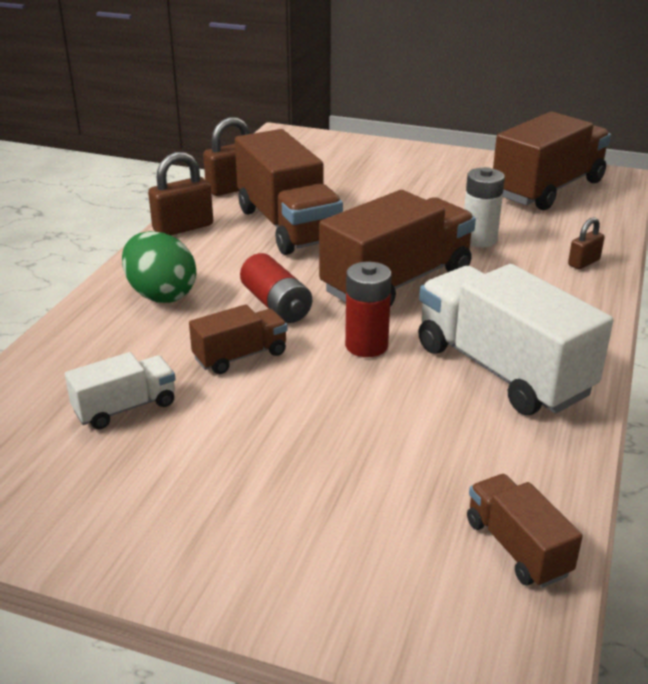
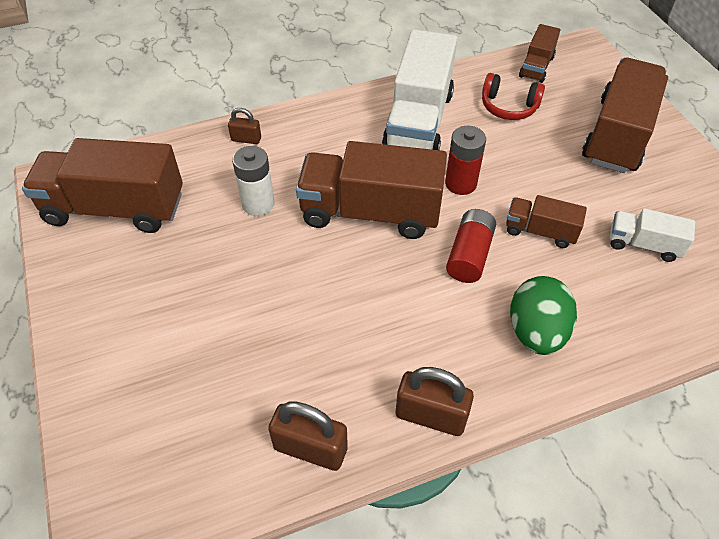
camera: 130 degrees left, 20 degrees up
brown truck [235,129,343,255] -> brown truck moved to [582,58,668,173]
none -> red headphones [482,73,545,120]

